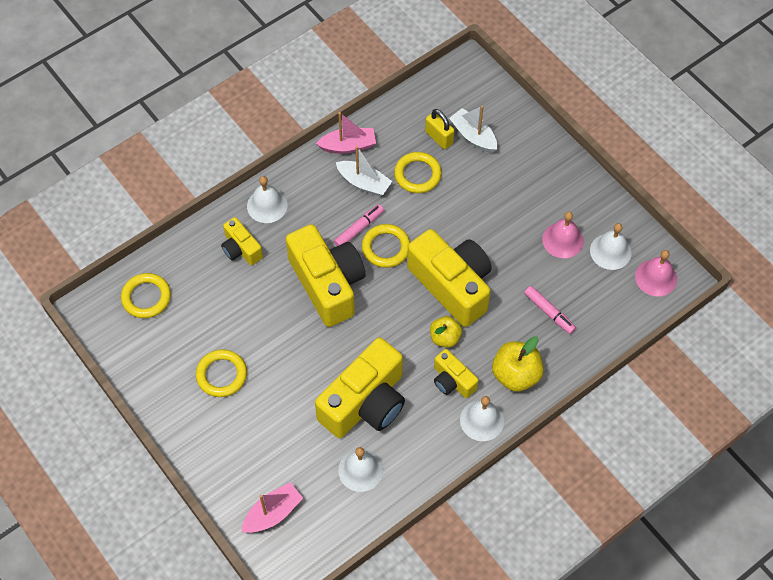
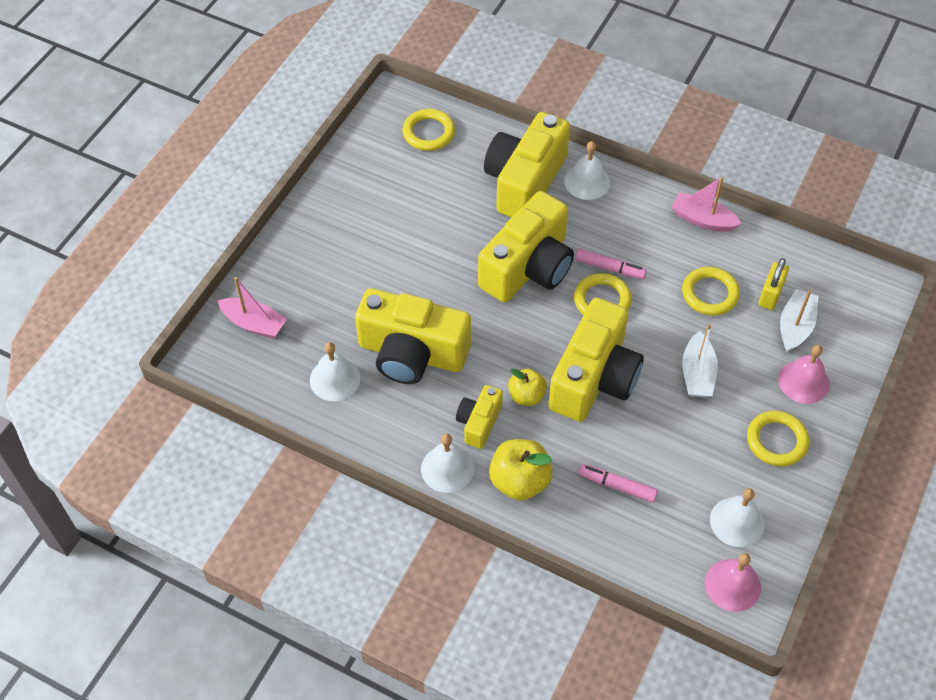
camera: 65 degrees right, 5 degrees down
yellow ring [196,349,247,397] -> yellow ring moved to [747,411,809,466]
yellow camera [221,217,263,265] -> yellow camera [484,112,570,218], size x1.99
pink boat [316,112,376,154] -> pink boat turned 150 degrees clockwise [671,176,741,232]
white boat [336,146,392,197] -> white boat moved to [682,324,718,397]
pink marker [524,286,576,334] -> pink marker turned 90 degrees clockwise [579,464,658,503]
pink bell [542,211,584,258] -> pink bell moved to [778,345,830,404]

